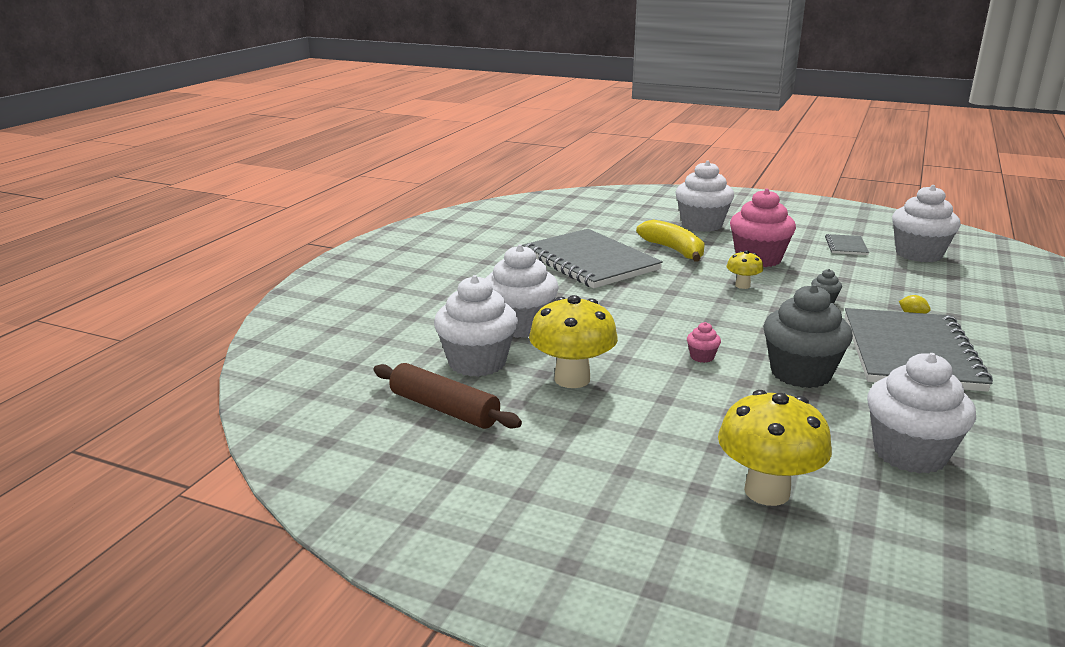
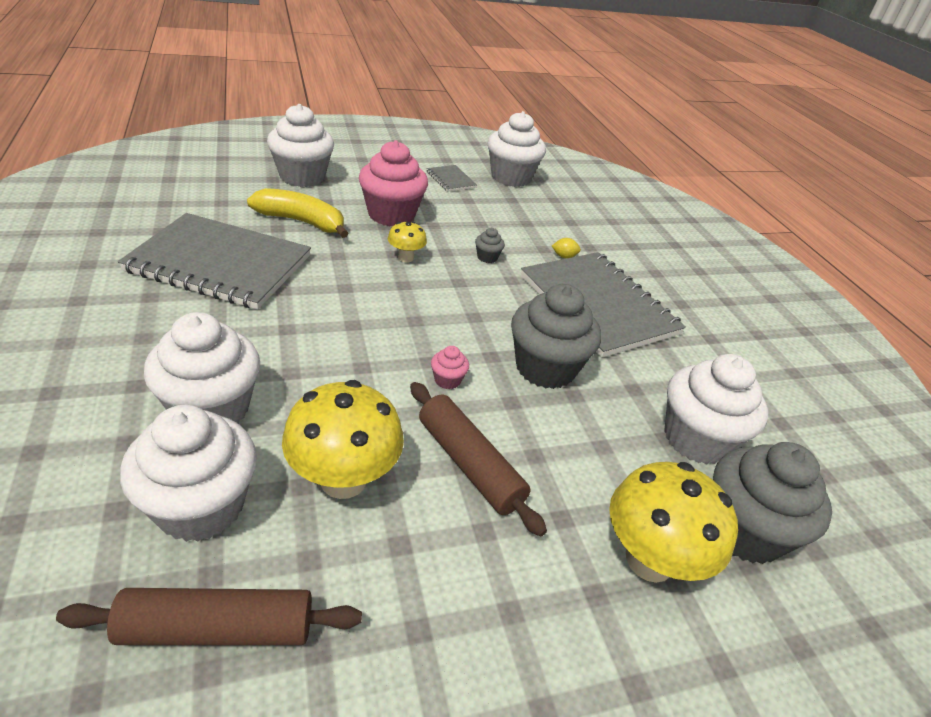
camera: 45 degrees left, 15 degrees up
none -> brown rolling pin [410,382,547,536]
none -> grey cupcake [713,442,832,564]

